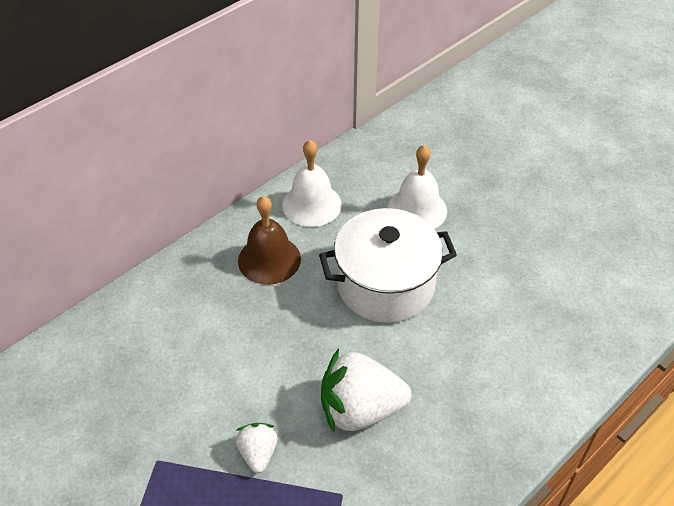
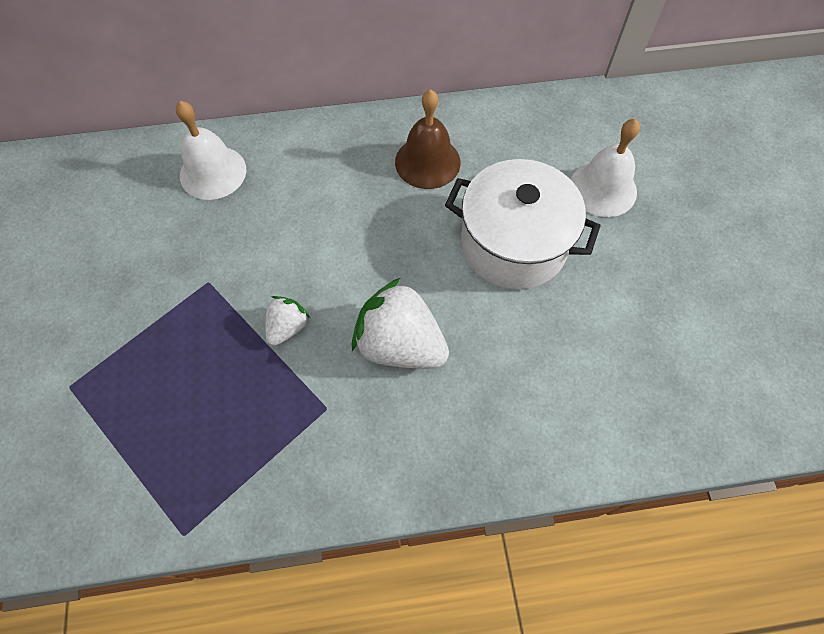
camera: 35 degrees right, 15 degrees up
white bell [282,140,342,227] -> white bell moved to [176,101,246,200]

